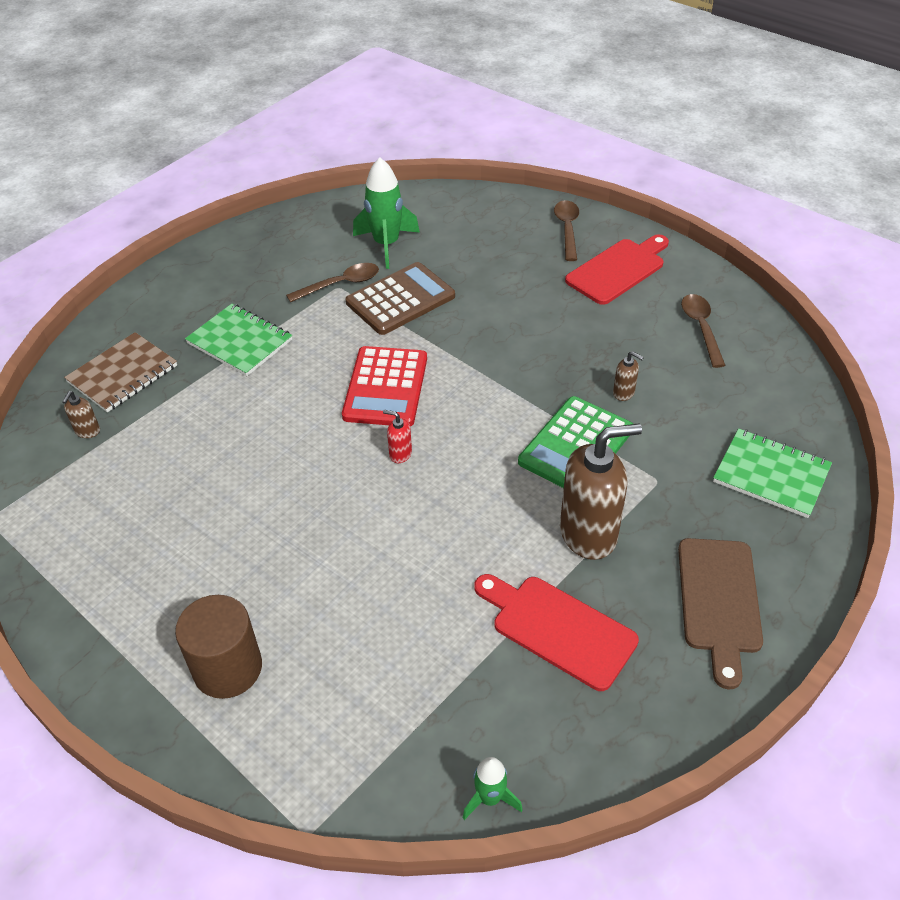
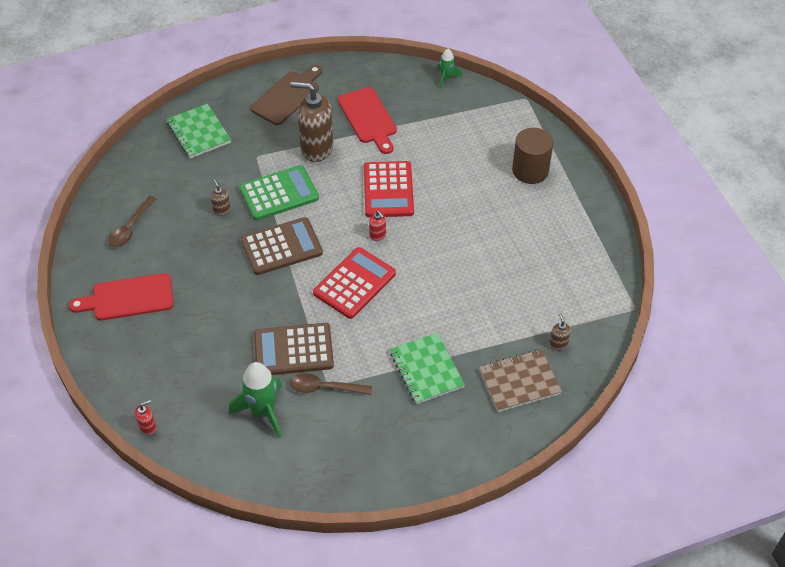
camera: 150 degrees left, 5 degrees up
brown soap dispenser [62,391,100,438] -> brown soap dispenser turned 60 degrees counterclockwise [549,313,571,350]
brown spoon [554,200,579,261] -> none
none -> red soap dispenser [135,400,156,435]
none -> brown calculator [241,217,323,275]
none -> red calculator [364,161,414,217]

